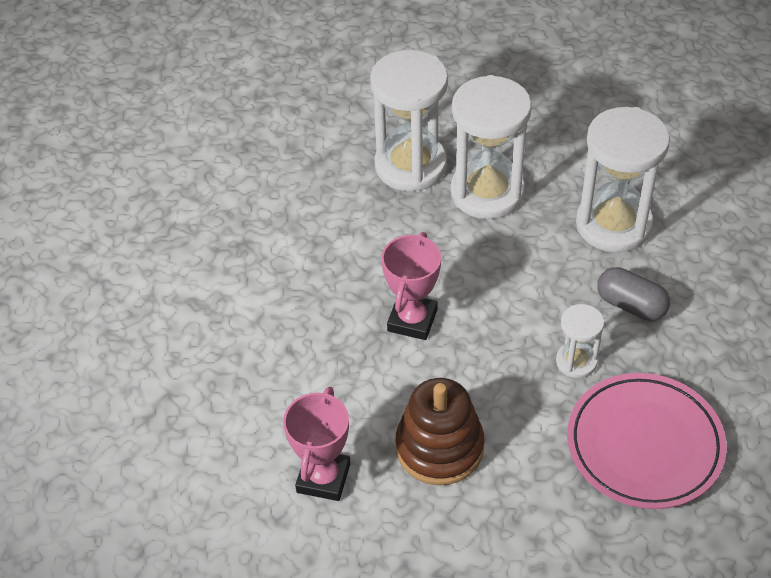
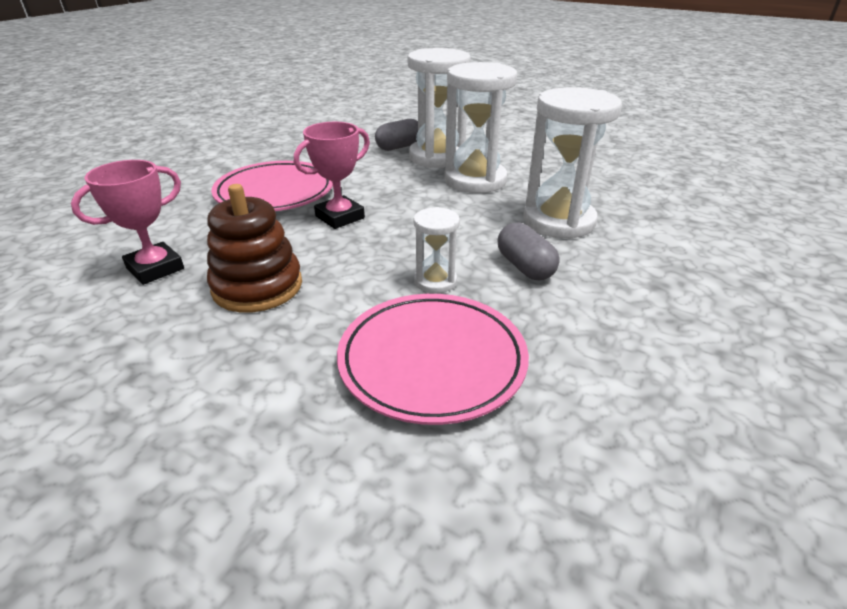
camera: 30 degrees right, 15 degrees down
none -> pink plate [211,161,333,211]
none -> grey capsule [375,119,418,151]

